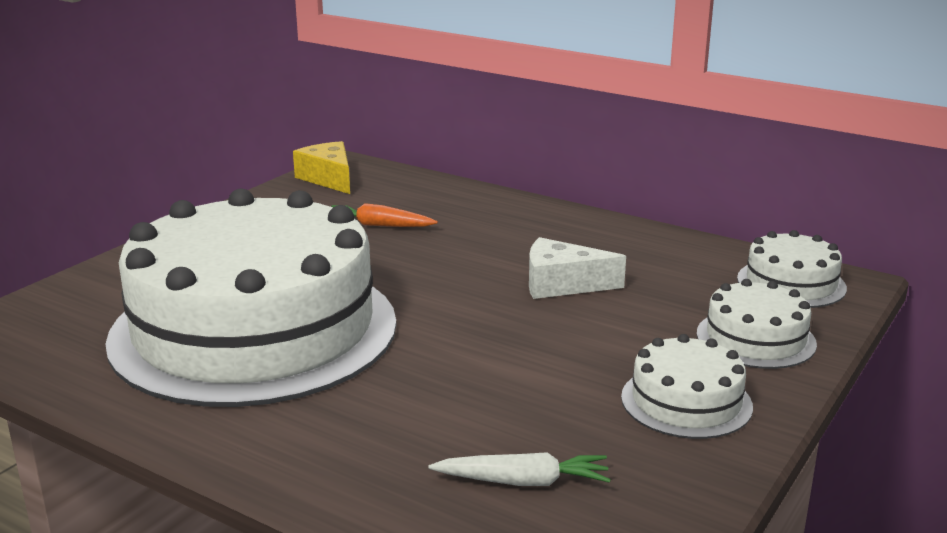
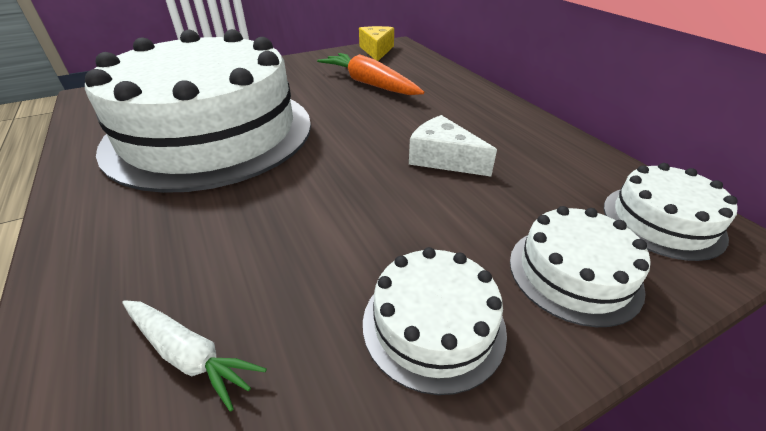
camera: 30 degrees right, 15 degrees up
orange carrot [331,203,438,227] -> orange carrot [317,53,424,95], size x1.65

